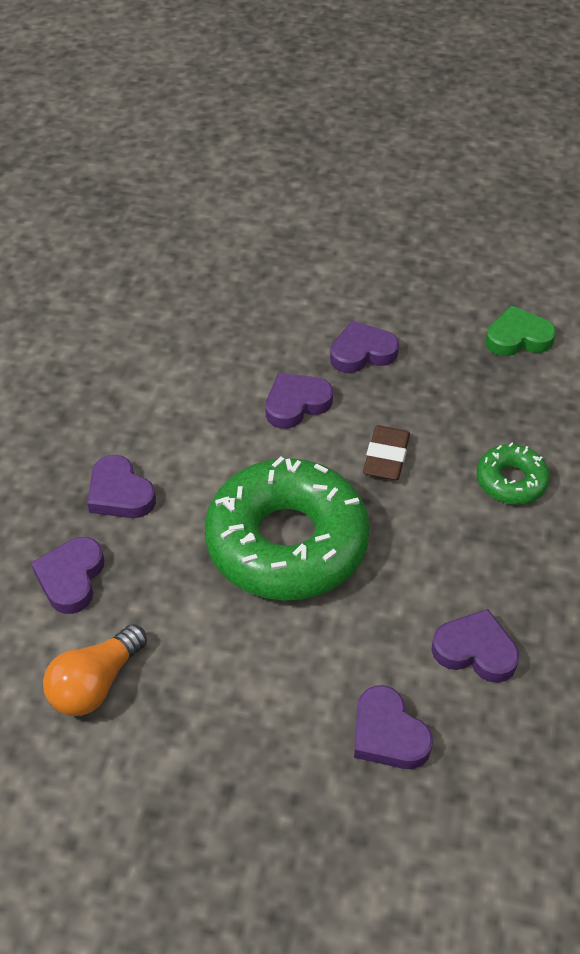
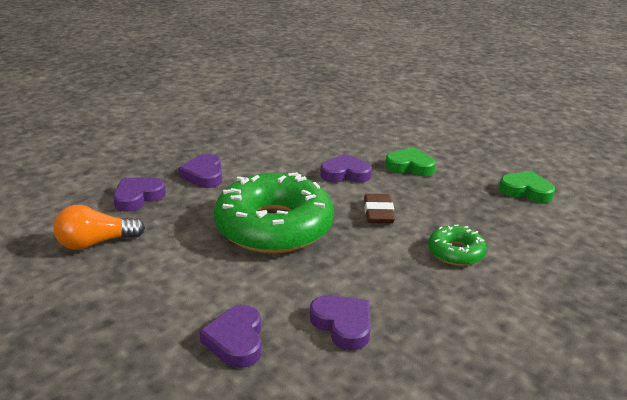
camera: 30 degrees right, 20 degrees down
purple heart [330,321,399,373] -> green heart [385,147,436,176]
brown eraser [363,425,410,480] -> brown eraser turned 45 degrees counterclockwise [364,194,395,223]

